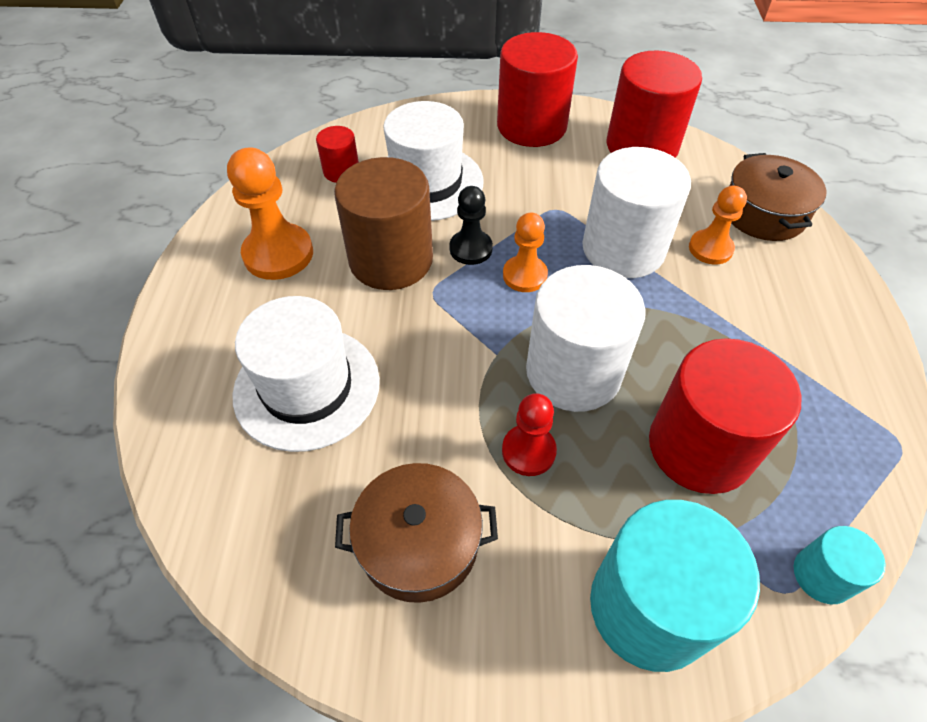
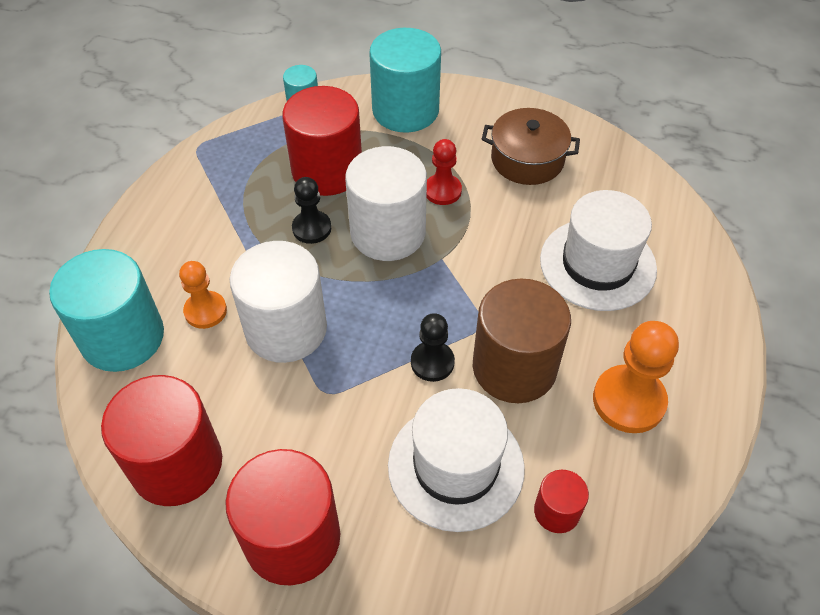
camera: 165 degrees left, 0 degrees up
orange pawn [503,213,548,292] -> none
brown pot [729,153,827,241] -> turquoise cylinder [49,249,164,372]
none -> black pawn [292,177,331,244]

